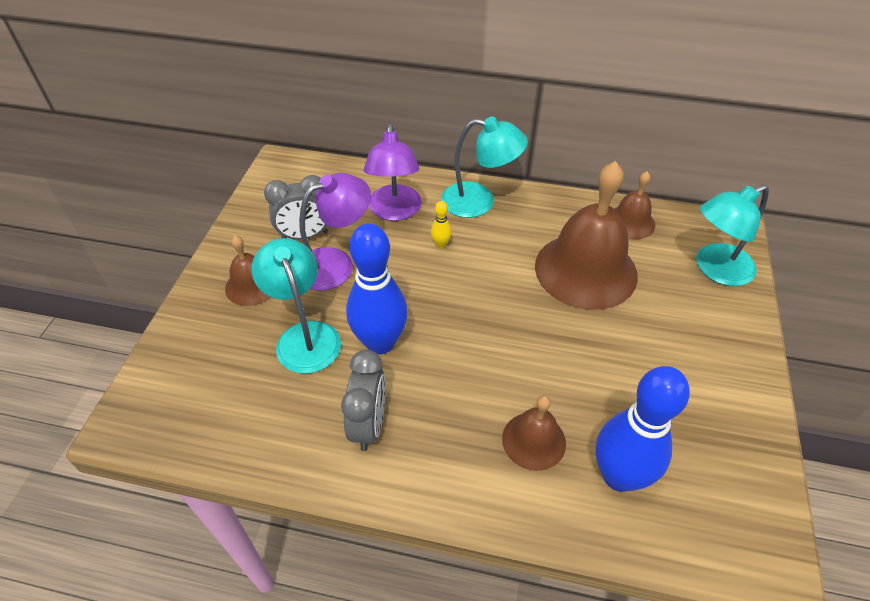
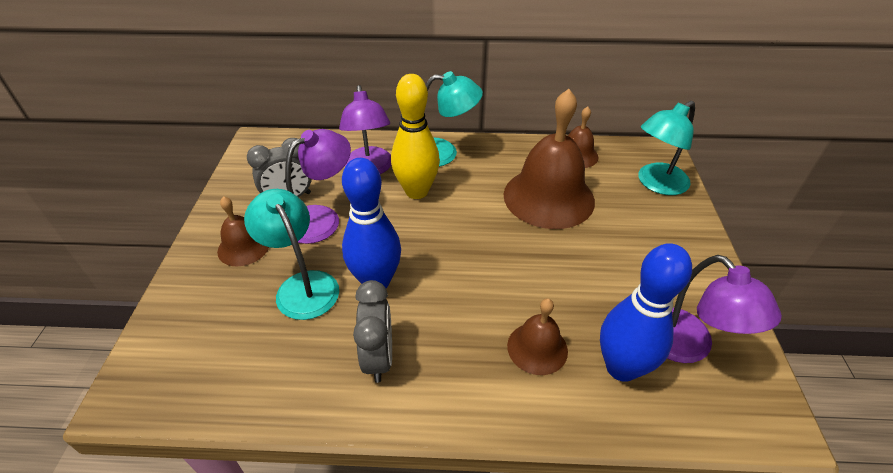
camera: 10 degrees left, 5 degrees down
yellow bowling pin [431,201,452,248] -> yellow bowling pin [391,74,440,199], size x2.46
none -> purple lamp [667,255,782,363]

